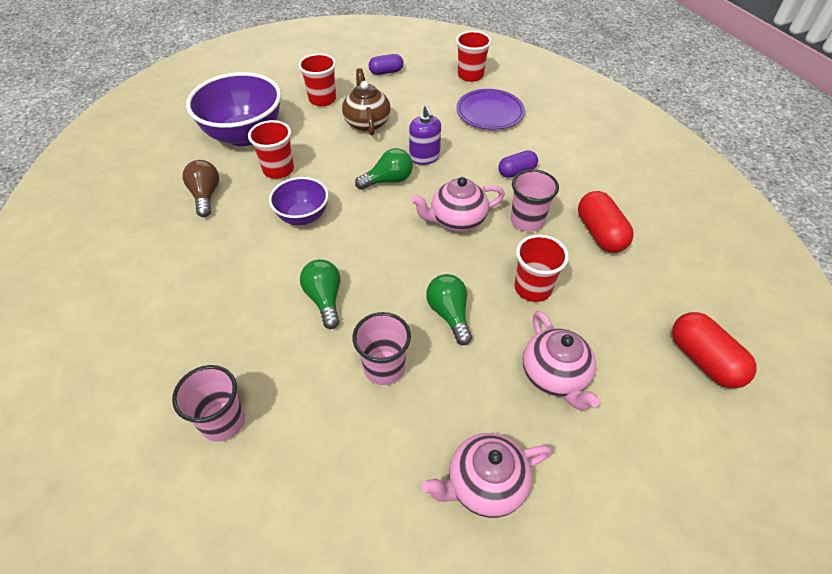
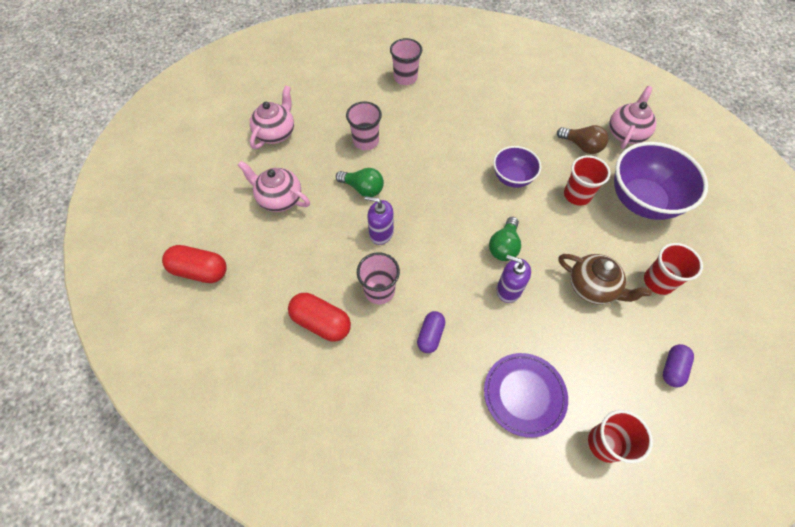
camera: 135 degrees right, 10 degrees up
green light bulb [300,259,341,329] -> none
pink teapot [411,177,505,232] -> pink teapot moved to [609,86,657,149]
red cup [515,235,569,302] -> none
none -> purple soap dispenser [365,196,394,245]

